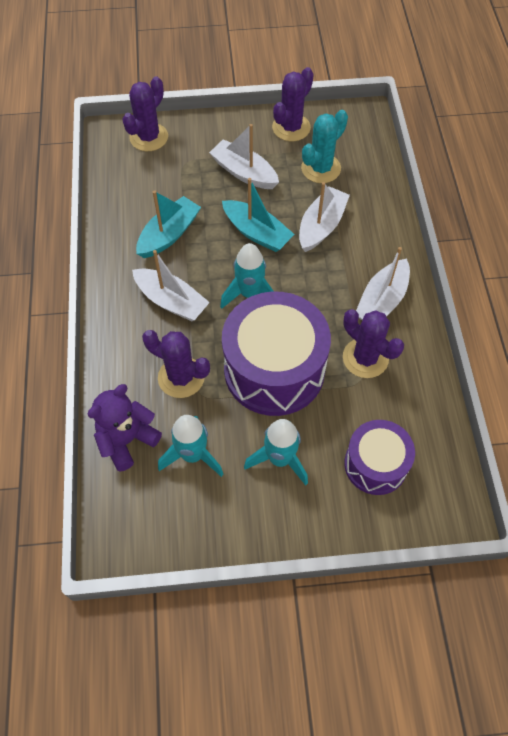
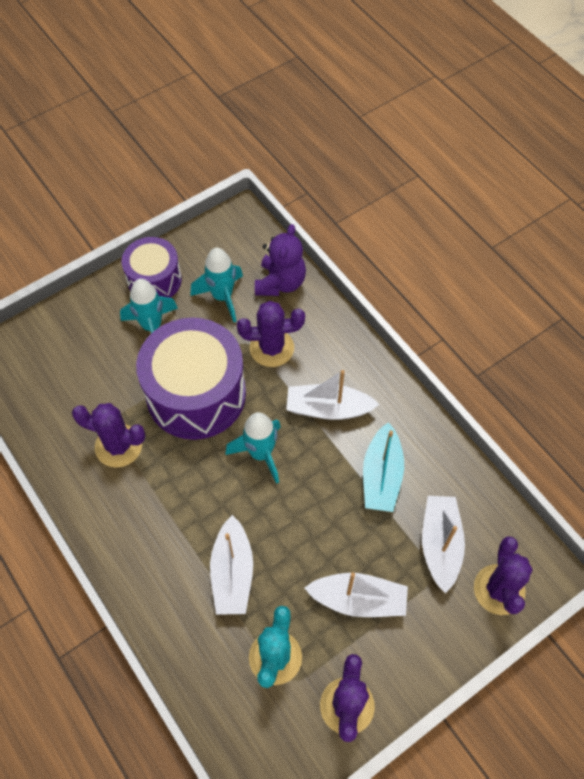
camera: 150 degrees right, 0 degrees up
turquoise boat [222,178,295,252] -> none
purple drum [344,420,415,495] -> purple drum moved to [122,237,182,298]
white boat [356,247,410,320] -> white boat moved to [422,496,465,593]

